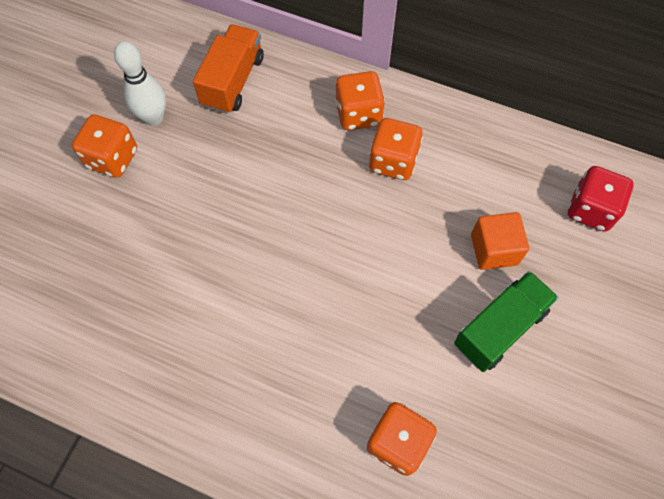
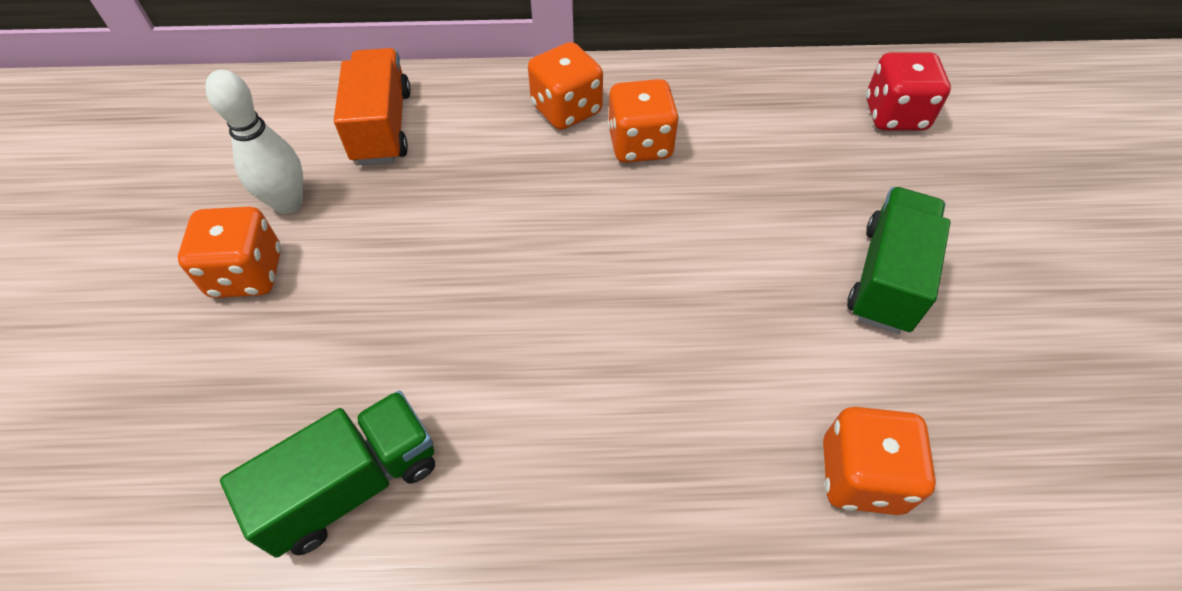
camera: 25 degrees left, 10 degrees down
orange cube [471,212,529,270] -> none
none -> green truck [220,391,435,558]

